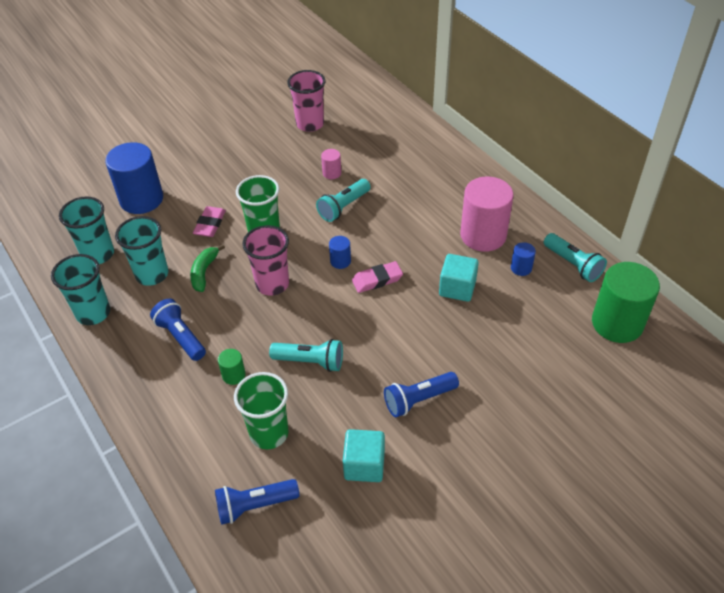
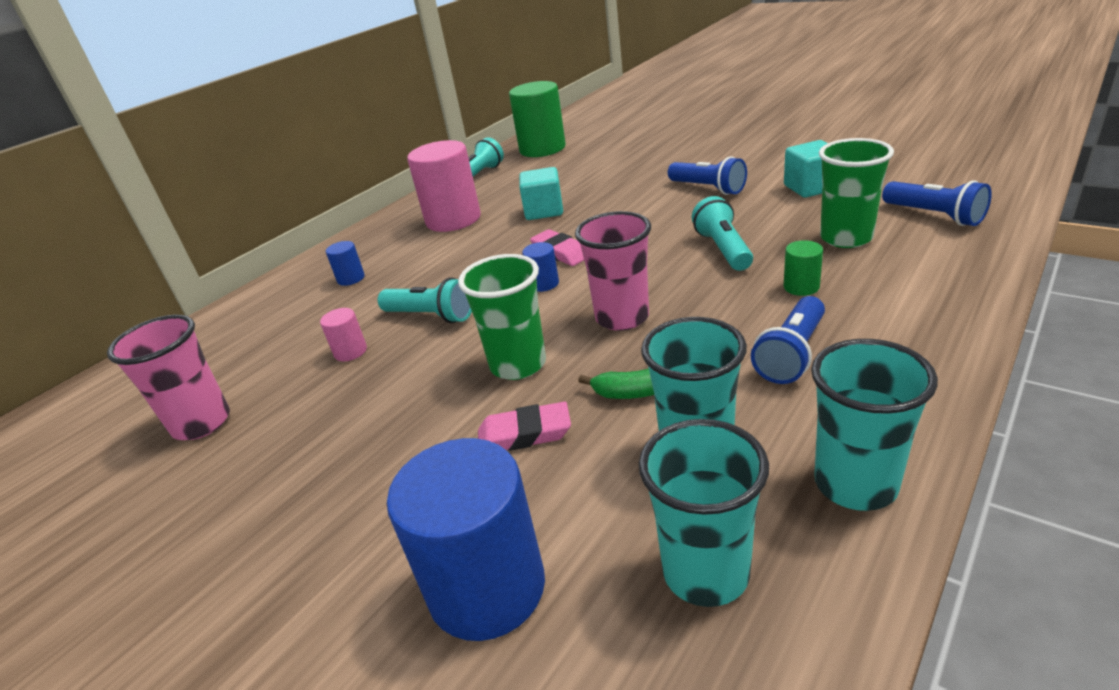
camera: 105 degrees left, 15 degrees down
blue cylinder [511,242,536,276] -> blue cylinder moved to [326,241,365,286]

